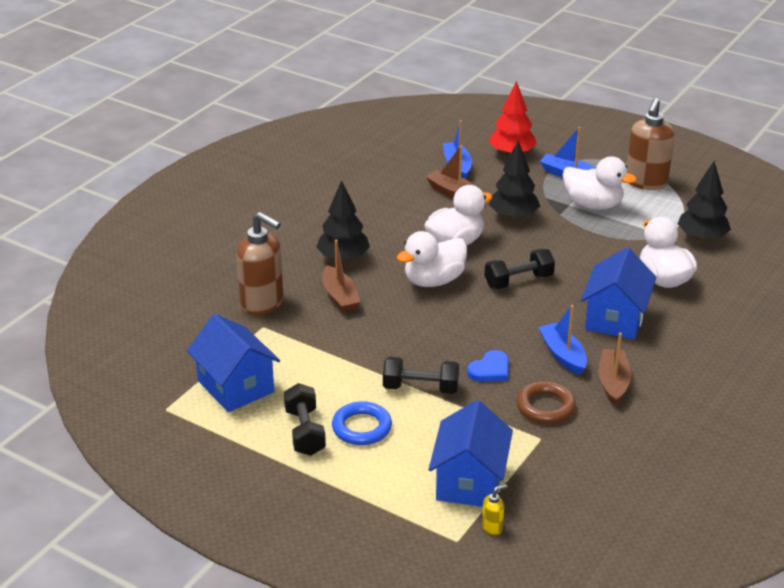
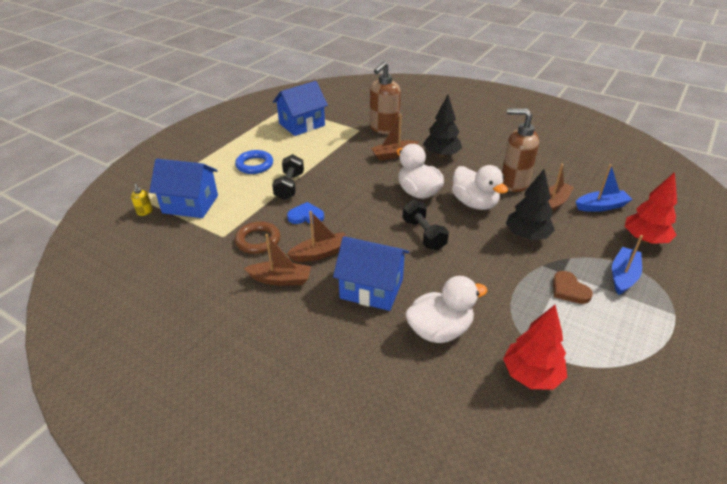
camera: 90 degrees right, 5 degrees up
black dumbbell [284,383,326,456] -> none
blue heart [467,350,509,382] -> blue heart turned 135 degrees clockwise [287,202,324,224]
blue boat [538,305,587,375] -> brown boat [287,211,346,262]
white duck [563,157,637,210] -> brown heart [553,271,593,304]
brown soap dispenser [626,98,675,190] -> brown soap dispenser moved to [502,108,539,192]
black tree [678,161,731,241] -> red tree [503,305,567,390]

